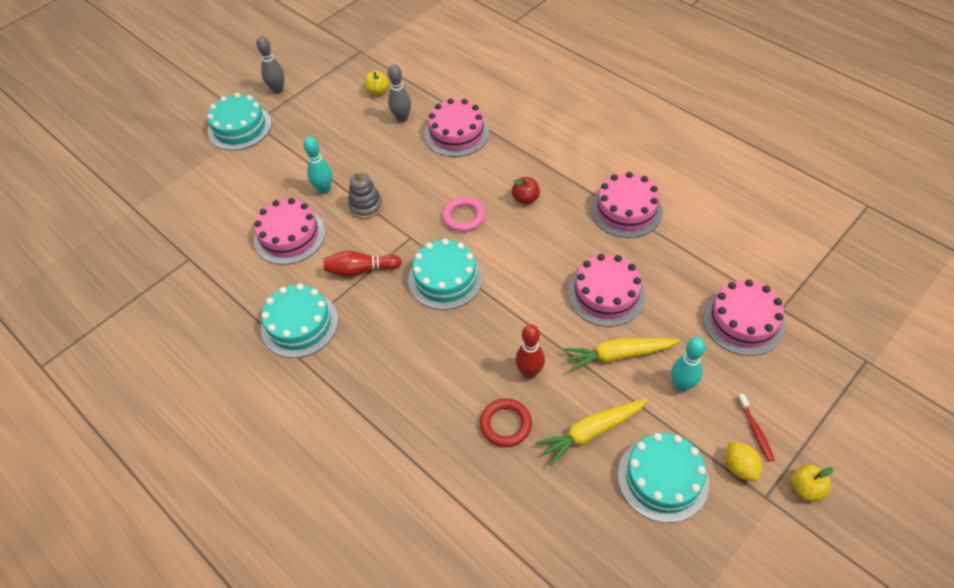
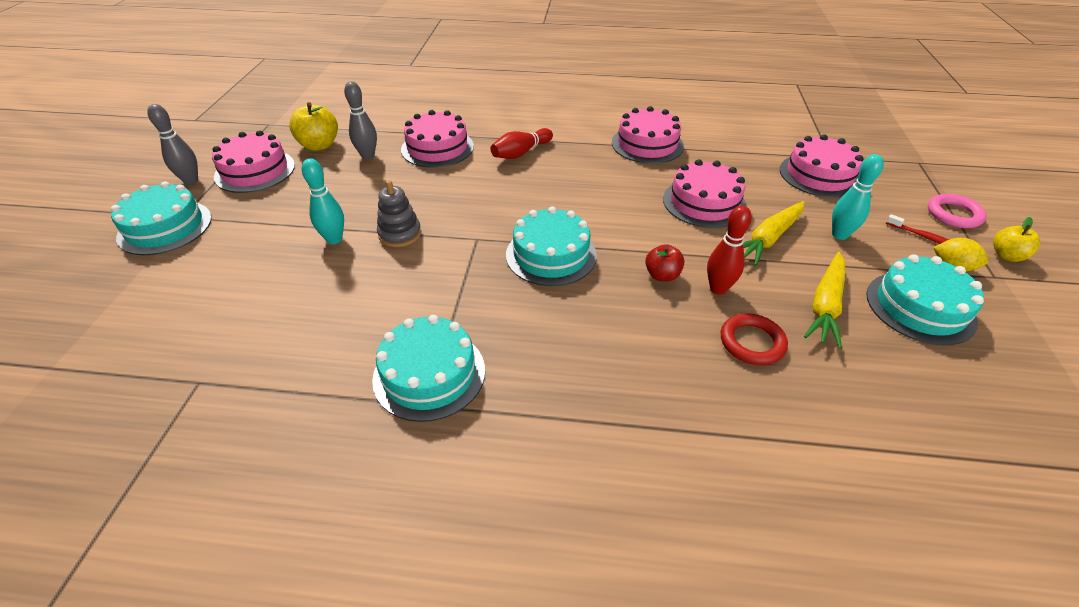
camera: 40 degrees left, 10 degrees down
pink cake [254,198,325,265] -> pink cake moved to [212,131,295,193]
red bowling pin [324,251,402,277] -> red bowling pin moved to [491,128,553,159]
yellow apple [364,71,389,96] -> yellow apple [289,102,338,151], size x1.56
pink ring [442,197,485,232] -> pink ring moved to [928,194,987,228]
red apple [512,177,540,204] -> red apple moved to [645,244,685,282]

